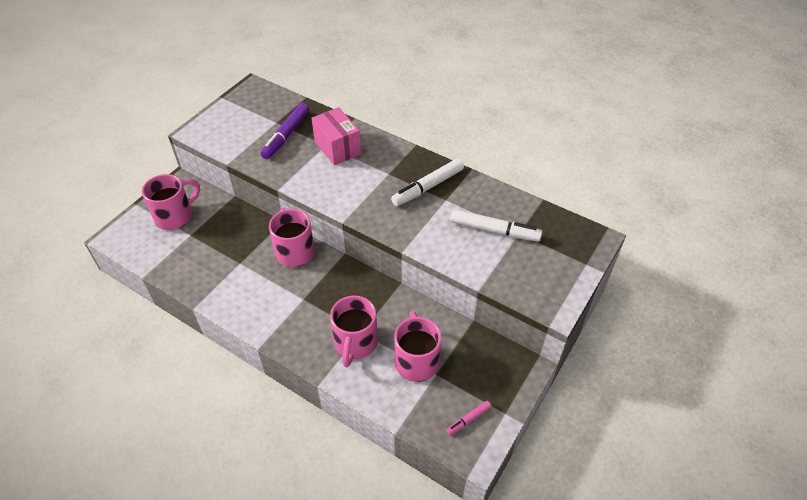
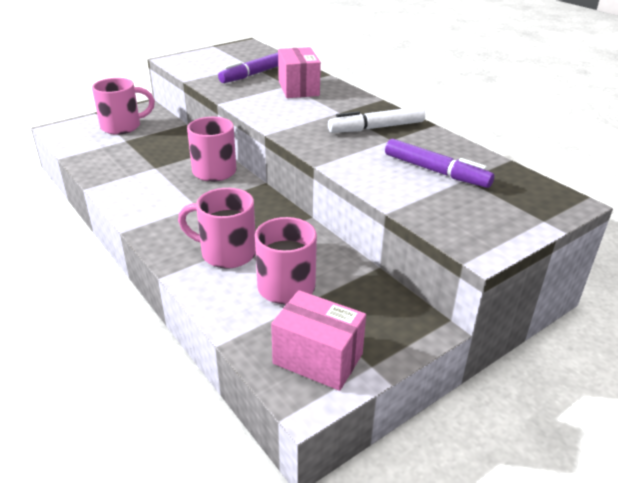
camera: 20 degrees right, 15 degrees down
pink mug [330,296,378,367] -> pink mug turned 75 degrees clockwise [178,188,256,269]
pink marker [446,401,491,435] -> pink box [271,290,366,391]
white marker [450,209,542,242] -> purple marker [385,139,494,188]

